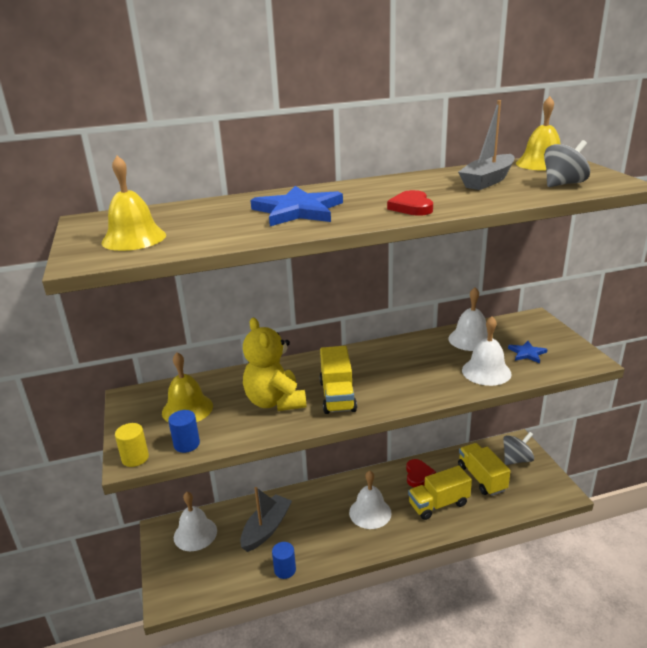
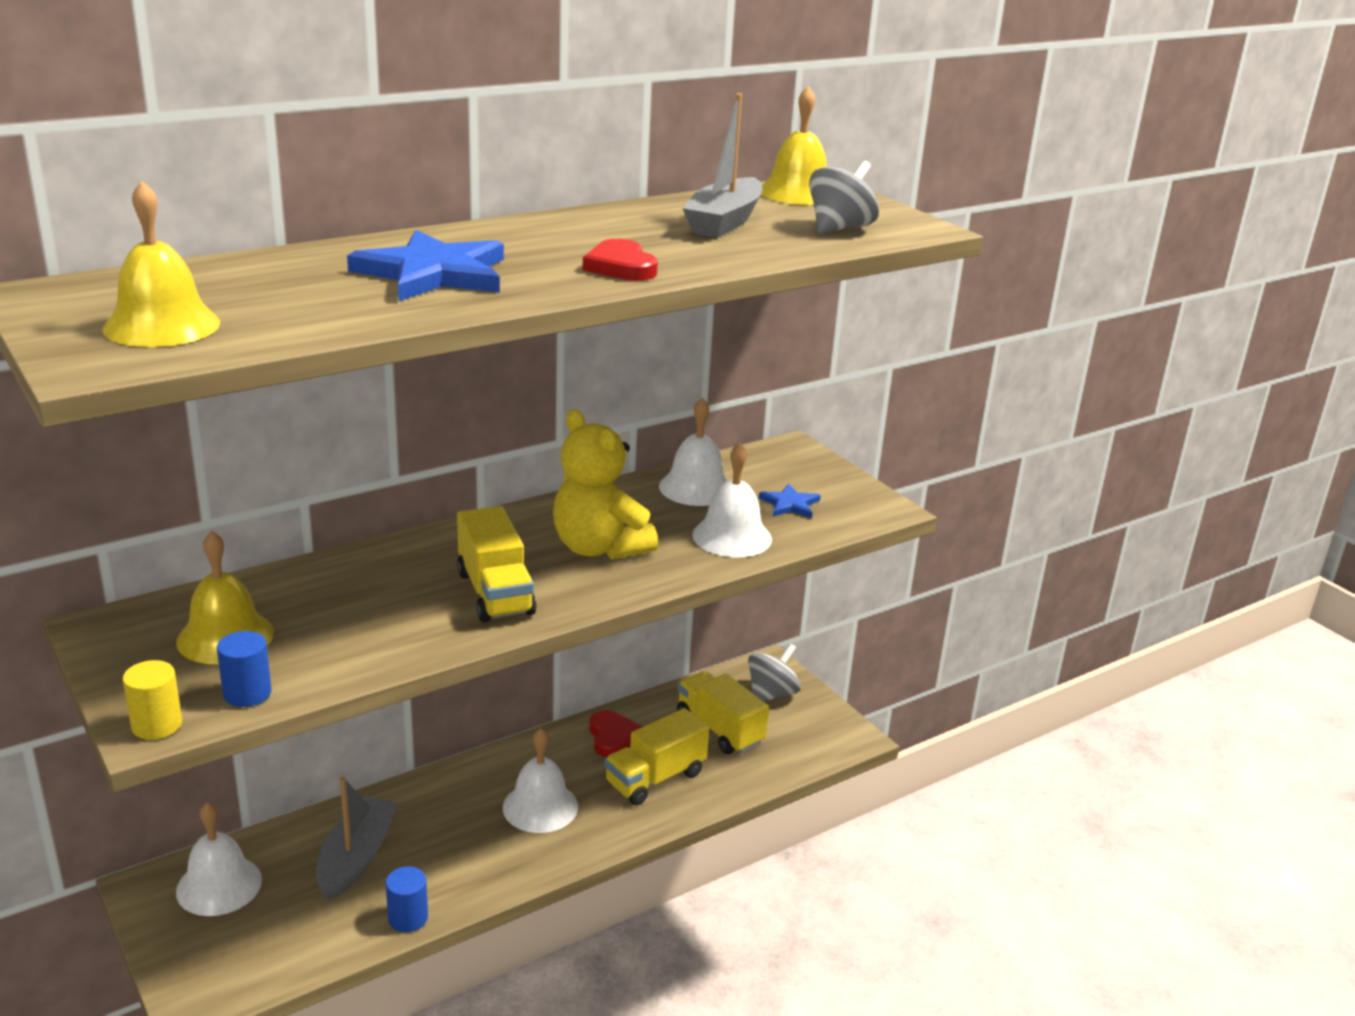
camera: 20 degrees left, 0 degrees up
yellow teddy bear [243,318,307,411] -> yellow teddy bear moved to [553,409,658,560]

